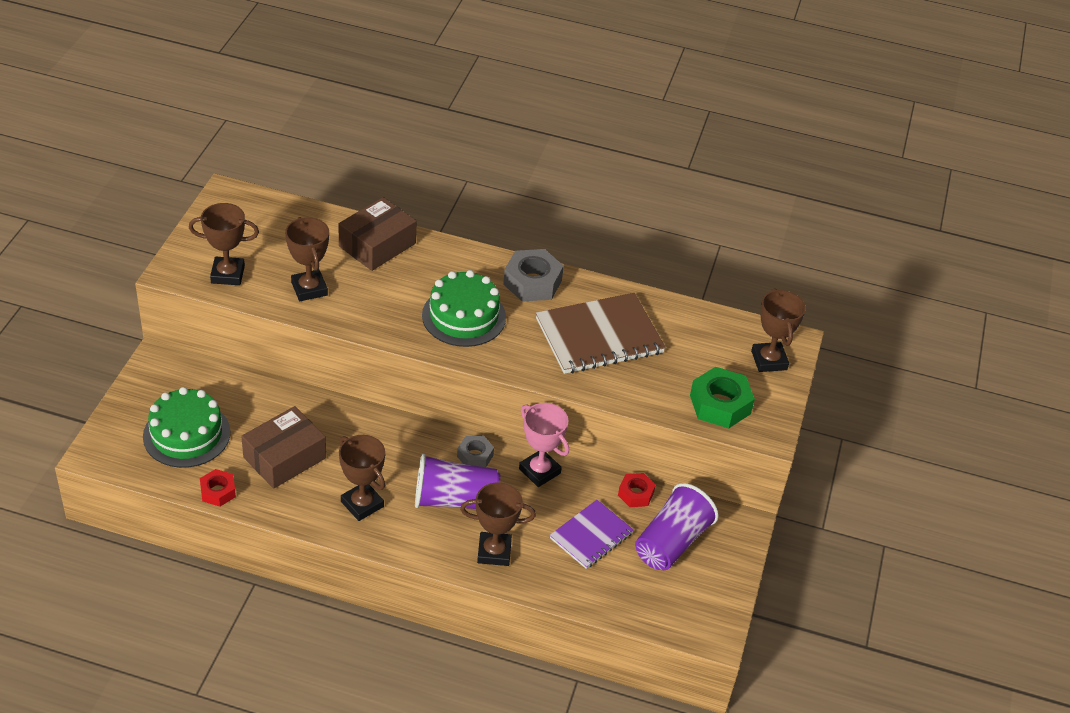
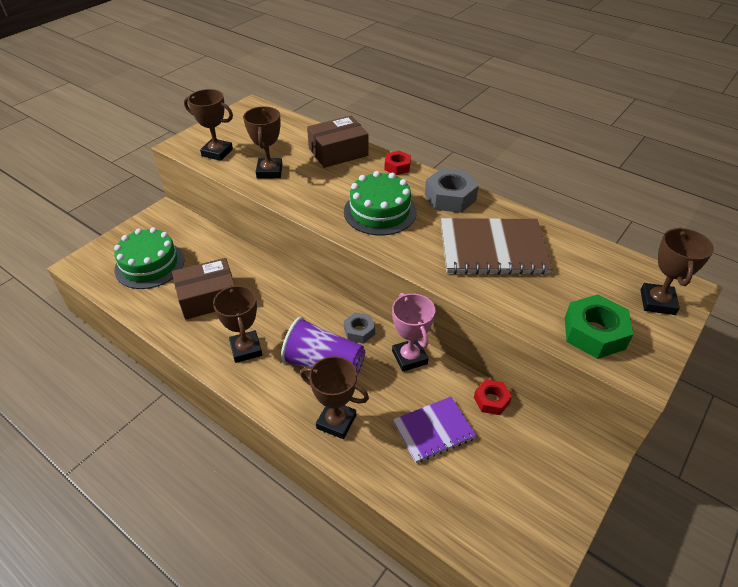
camera: 25 degrees right, 0 degrees up
red nut [200,469,236,507] -> red nut moved to [385,151,411,175]
purple cup [635,483,719,570] -> none

